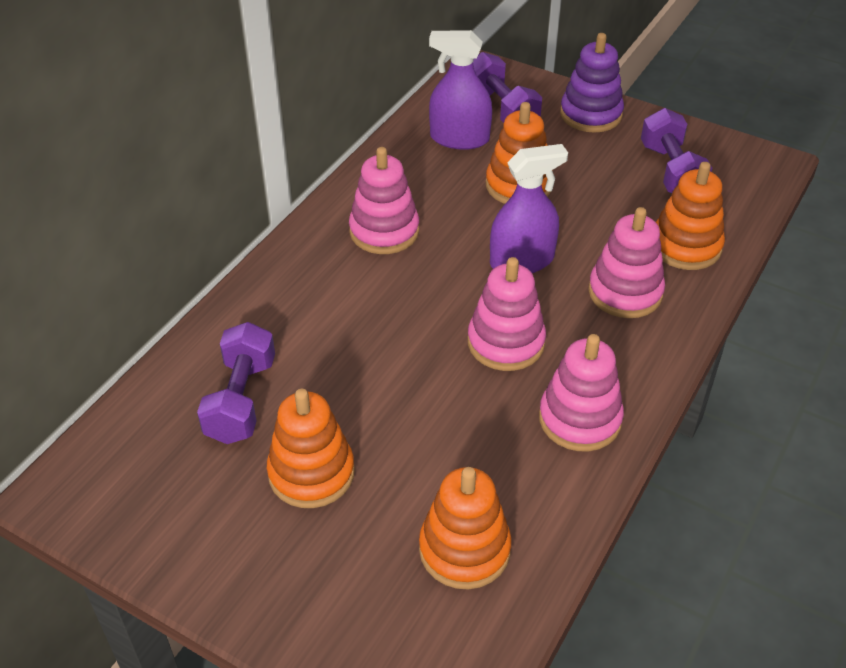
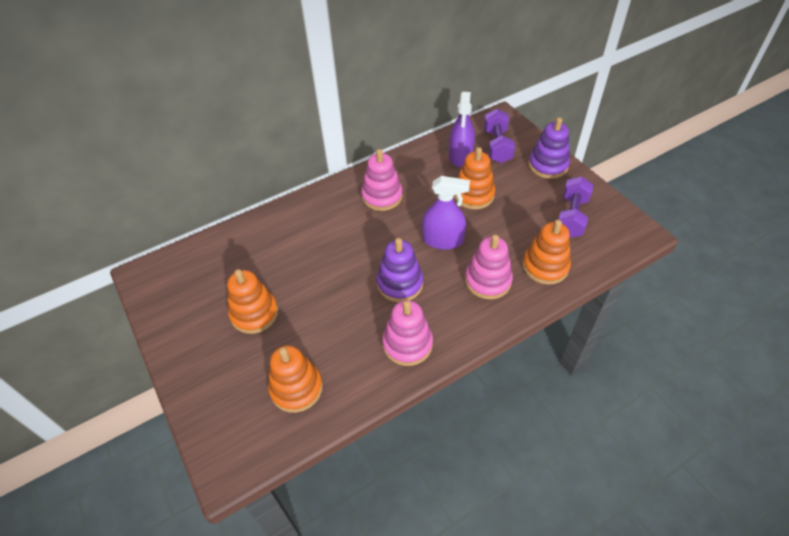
camera: 30 degrees right, 5 degrees up
purple dumbbell [197,322,275,444] -> none
purple spray bottle [429,30,492,150] -> purple spray bottle turned 120 degrees counterclockwise [449,92,475,167]
pink stacking toy [468,257,546,371] -> purple stacking toy [376,238,423,302]

